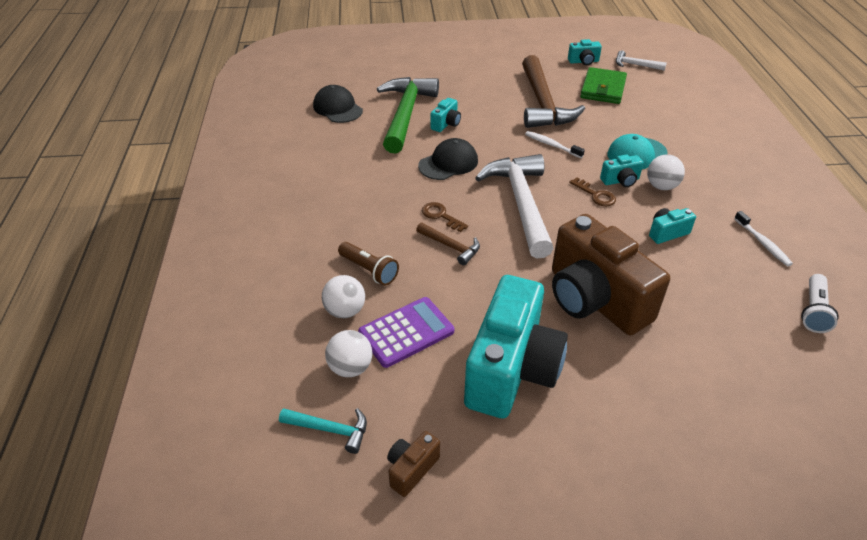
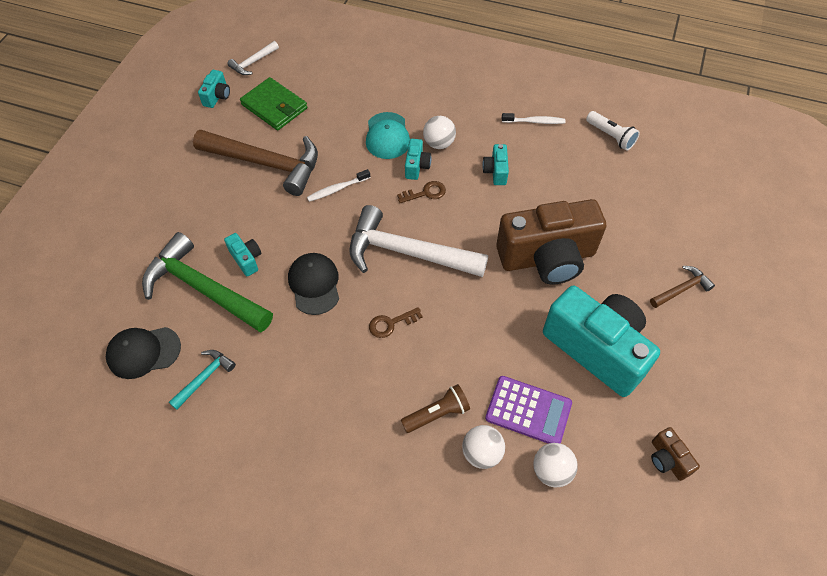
camera: 65 degrees left, 15 degrees up
turquoise hammer [279,408,367,454] -> turquoise hammer moved to [169,350,236,410]
purple calculator [358,297,454,368] -> purple calculator turned 120 degrees clockwise [485,376,572,444]
brown hammer [416,222,480,265] -> brown hammer moved to [650,266,715,308]

